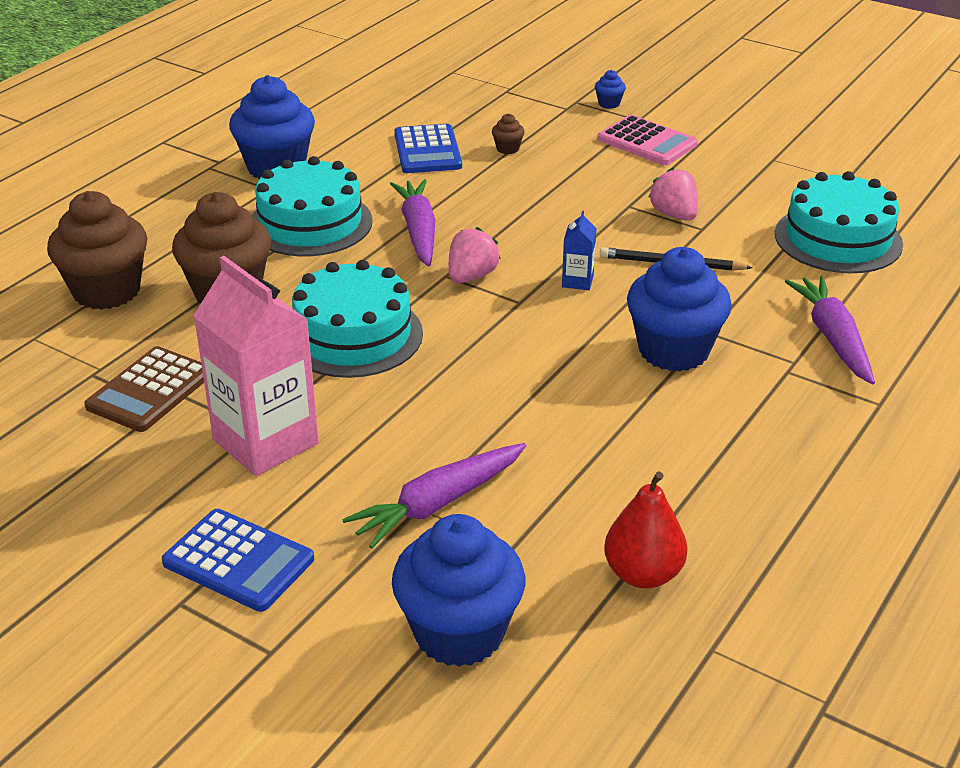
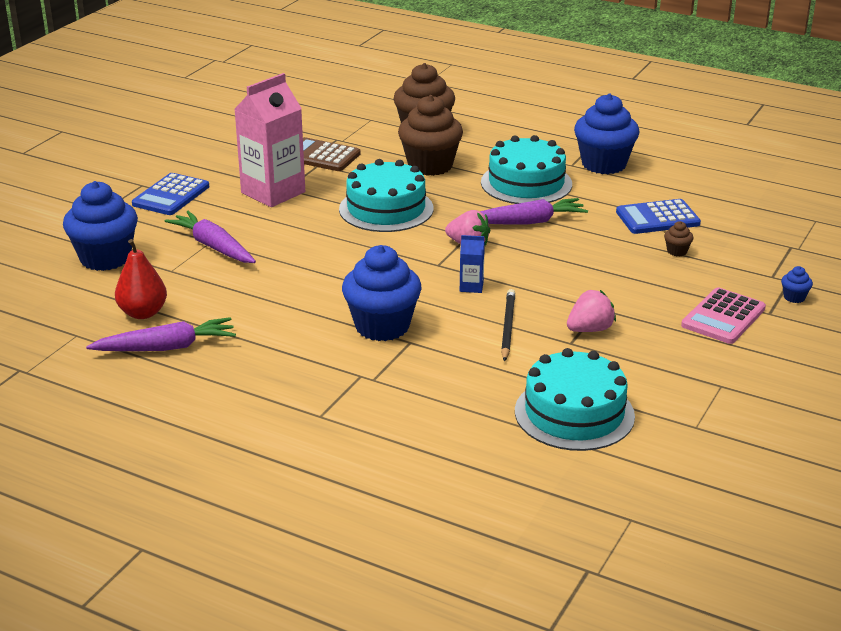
camera: 85 degrees right, 5 degrees down
purple carrot [785,276,875,385] -> purple carrot moved to [86,317,236,351]

